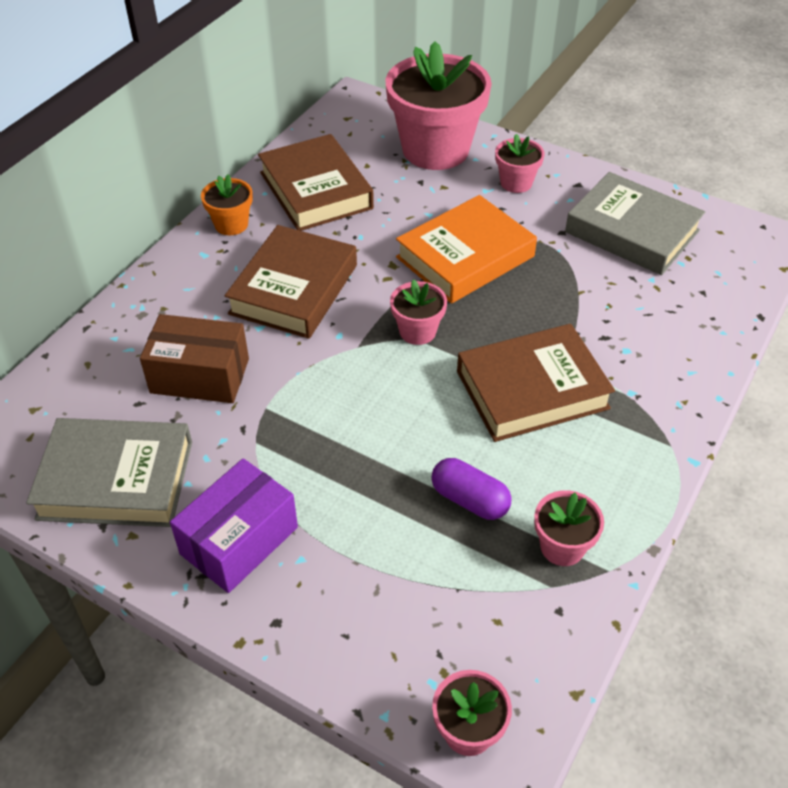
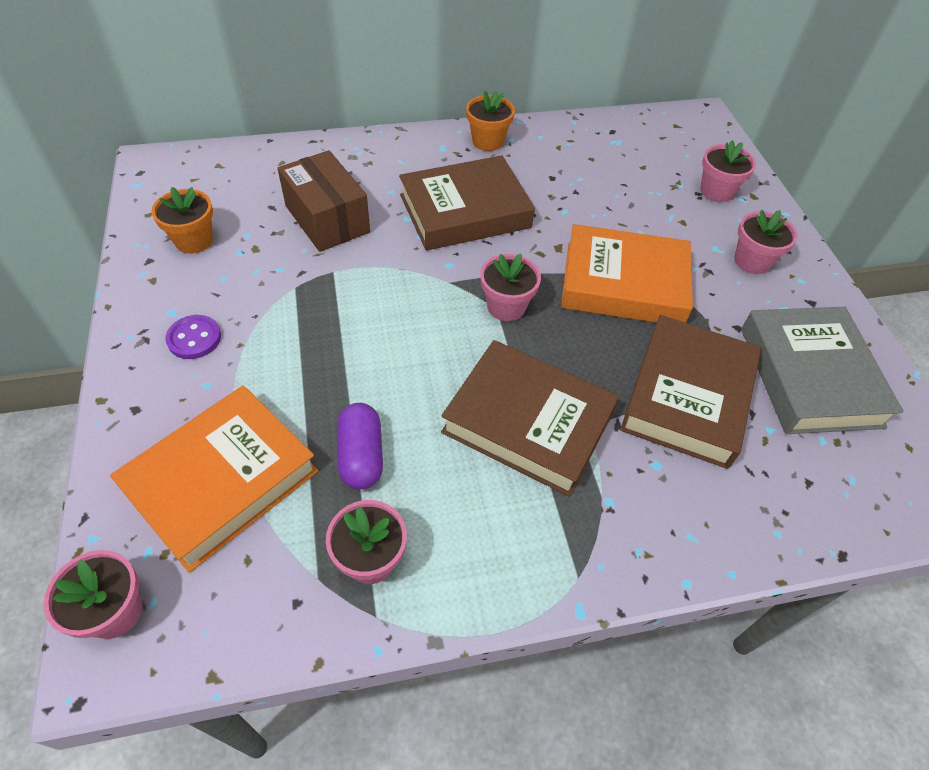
camera: 45 degrees right, 5 degrees up
grey book [26,418,192,527] -> orange flower pot [151,187,213,253]
purple box [170,458,298,593] -> purple button [165,315,221,359]
brown book [258,134,374,231] -> brown book moved to [620,315,761,469]
pink flower pot [385,41,492,170] -> pink flower pot [700,140,756,202], size x0.46
none -> orange book [110,385,318,573]

